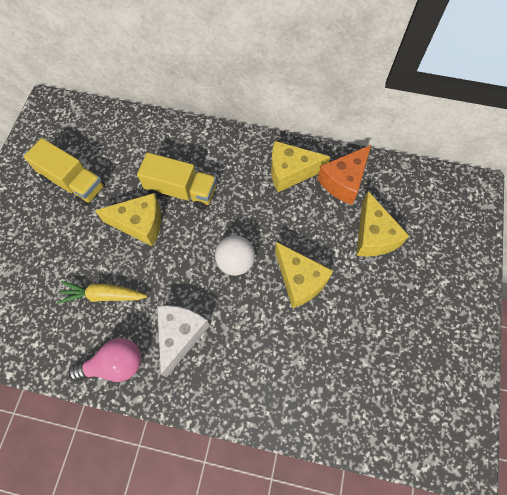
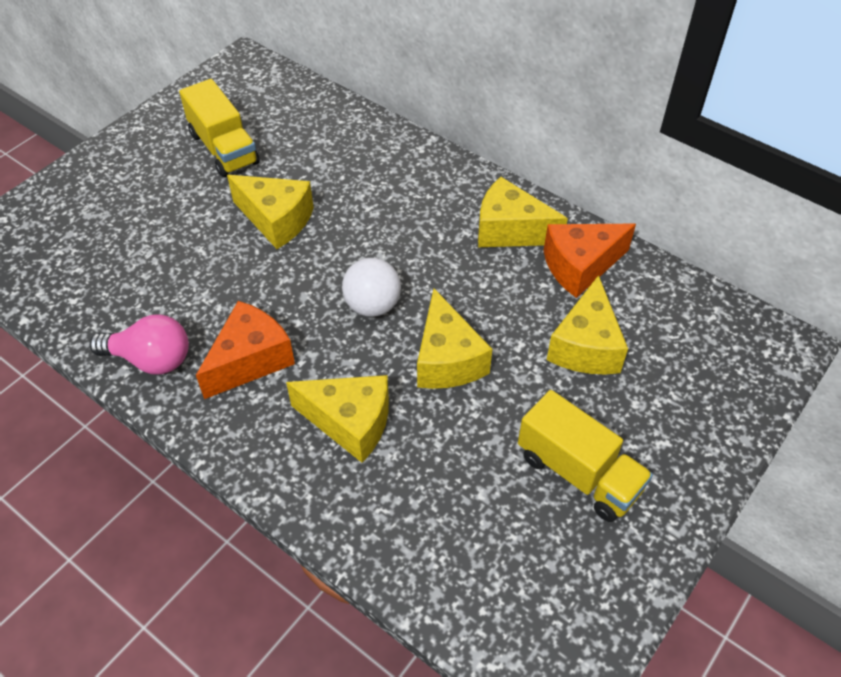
camera: 25 degrees right, 15 degrees down
yellow carrot [57,281,147,304] -> none
yellow truck [137,153,216,210] -> yellow truck moved to [518,390,653,522]
white cheese [157,305,210,377] -> orange cheese [196,301,295,399]
none -> yellow cheese [286,375,389,463]

